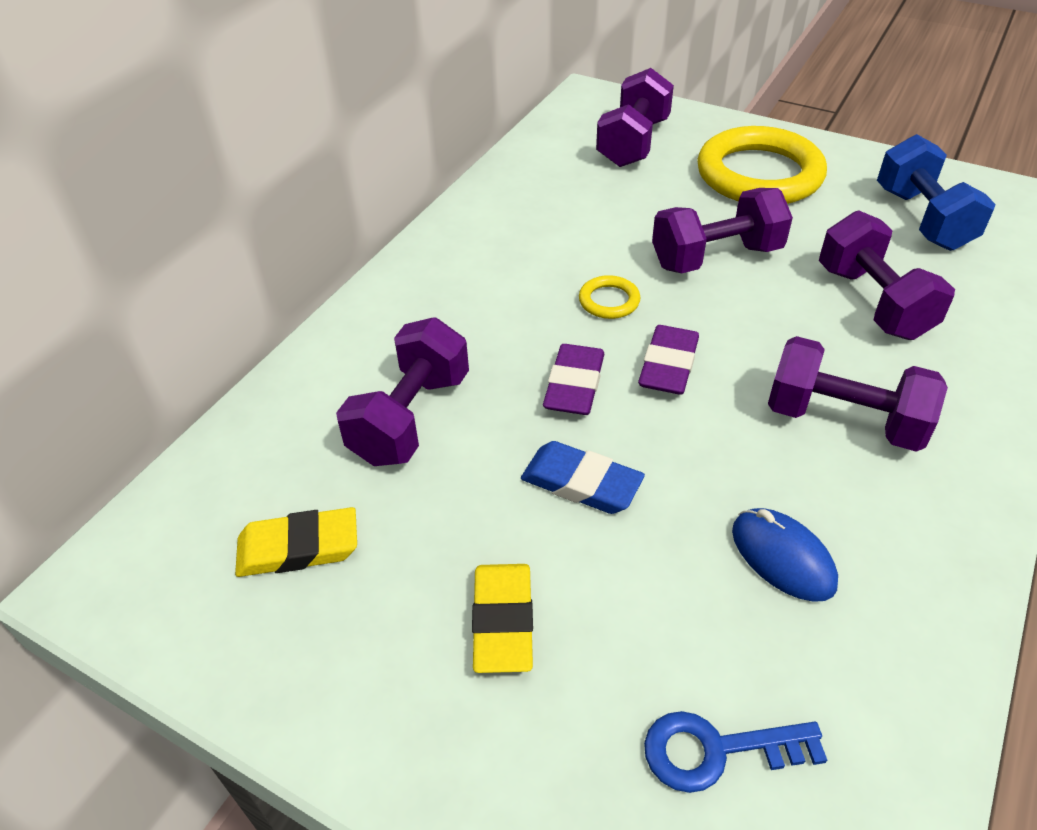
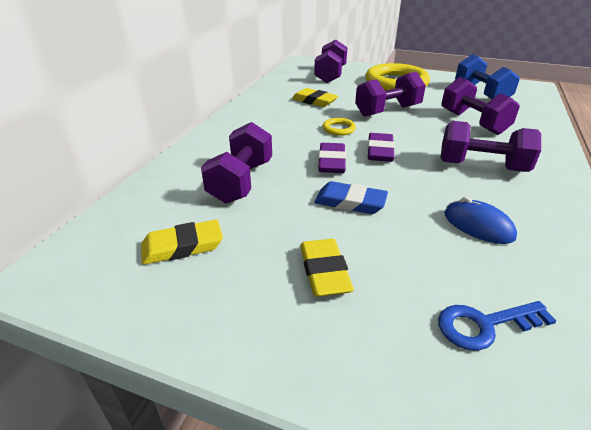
camera: 10 degrees left, 10 degrees down
none -> yellow eraser [292,88,338,107]

